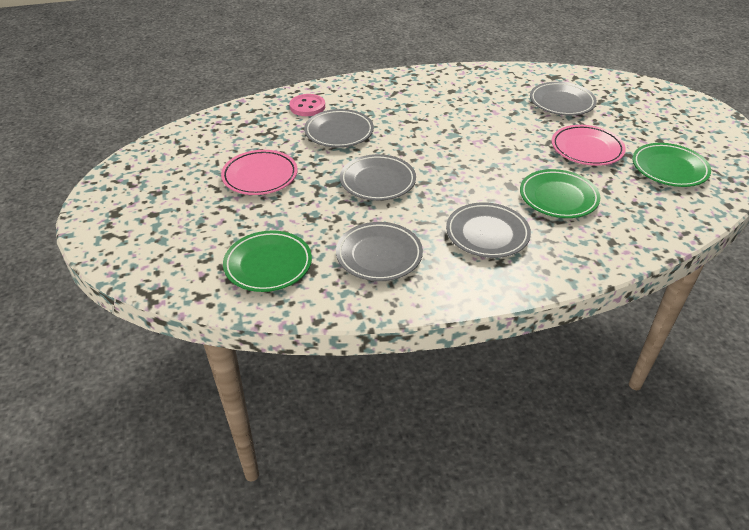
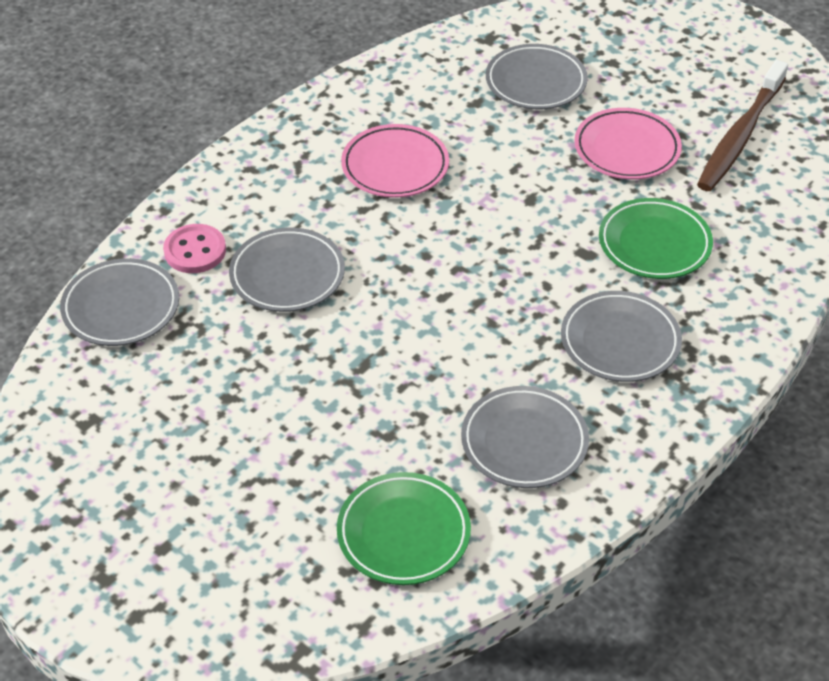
camera: 35 degrees left, 5 degrees up
pink plate [221,150,297,195] -> pink plate moved to [341,124,449,198]
grey plate [340,154,416,201] -> grey plate moved to [60,258,179,346]
green plate [633,143,711,187] -> brown toothbrush [697,60,788,191]

